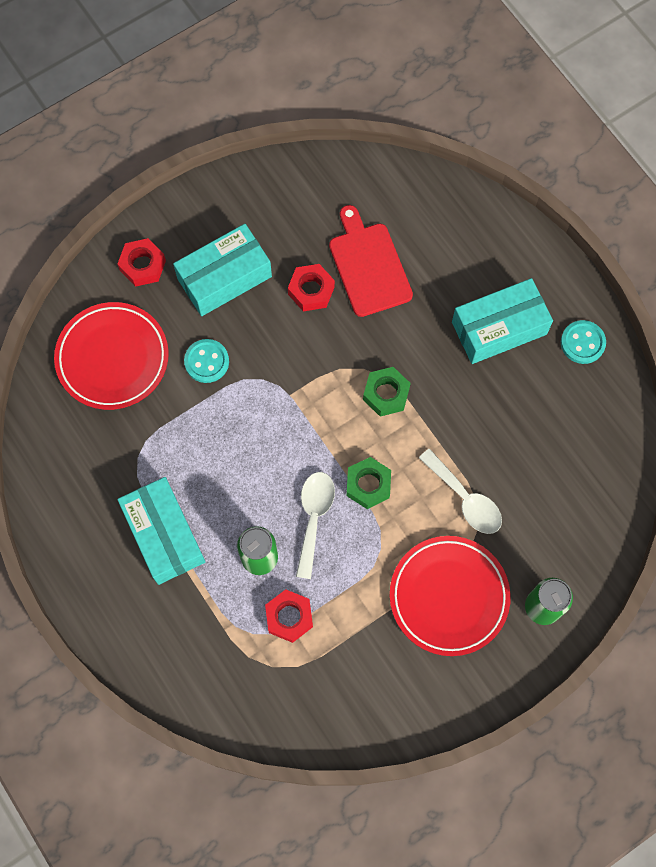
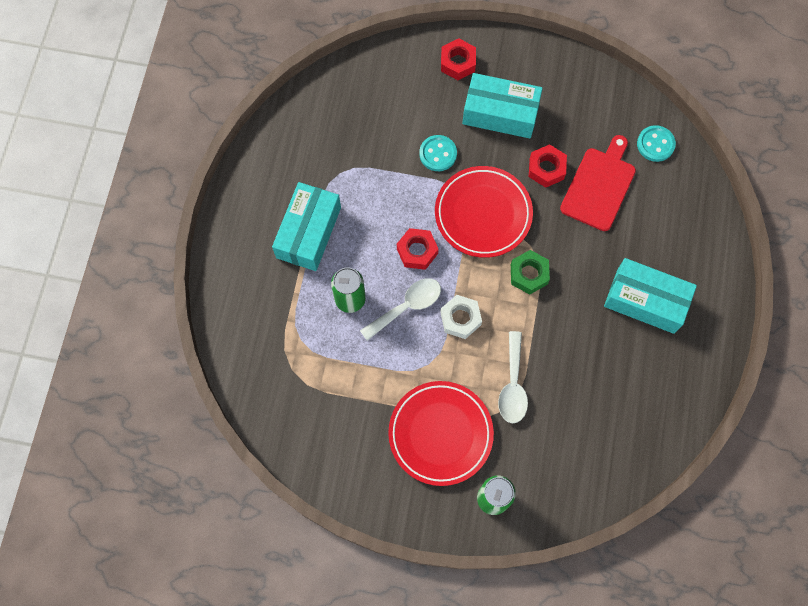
camera: 45 degrees right, 0 degrees up
red plate [54,302,169,410] -> red plate moved to [435,166,533,258]
red nut [265,589,313,643] -> red nut moved to [397,228,439,270]
green nut [346,457,391,509] -> white nut [440,295,482,339]
turquoise button [561,320,606,364] -> turquoise button moved to [637,125,676,162]

